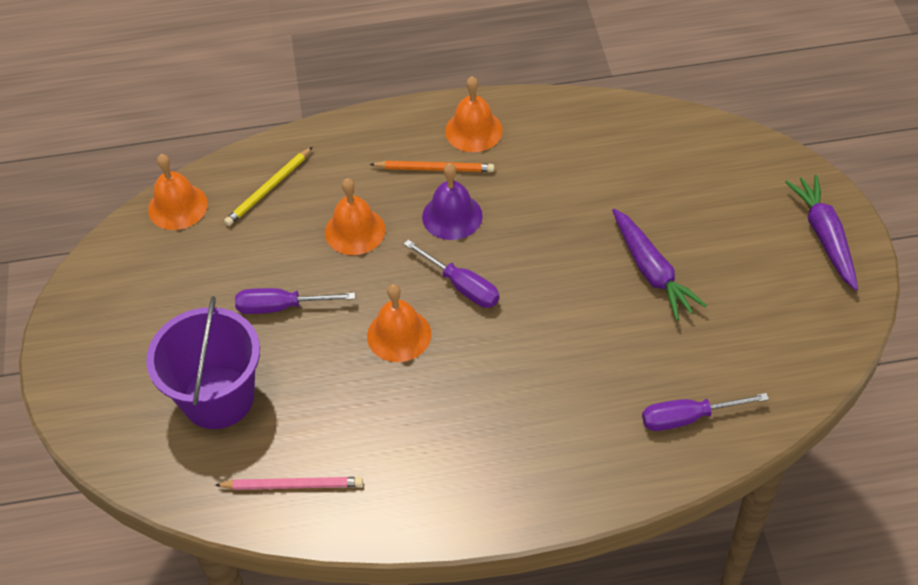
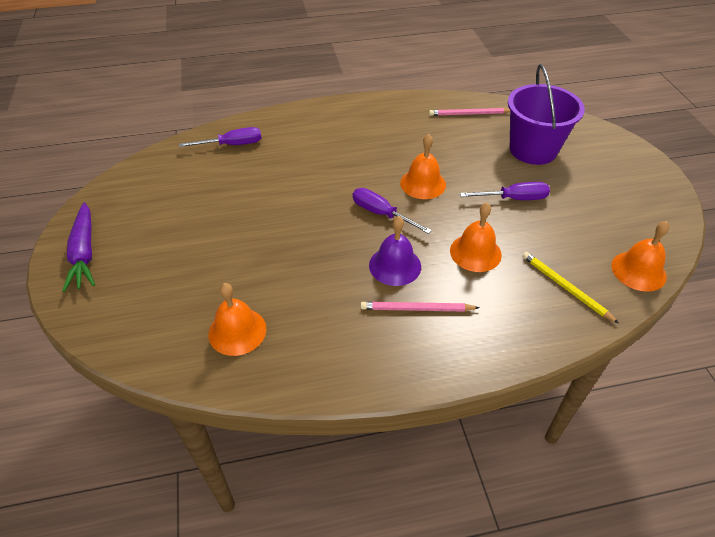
camera: 175 degrees right, 5 degrees down
yellow pencil [224,147,312,226] -> yellow pencil turned 75 degrees counterclockwise [522,252,619,324]
orange pencil [370,161,494,172] -> pink pencil [360,302,480,312]
orange bell [445,76,503,152] -> orange bell moved to [208,283,266,356]
purple carrot [612,209,707,321] -> none

